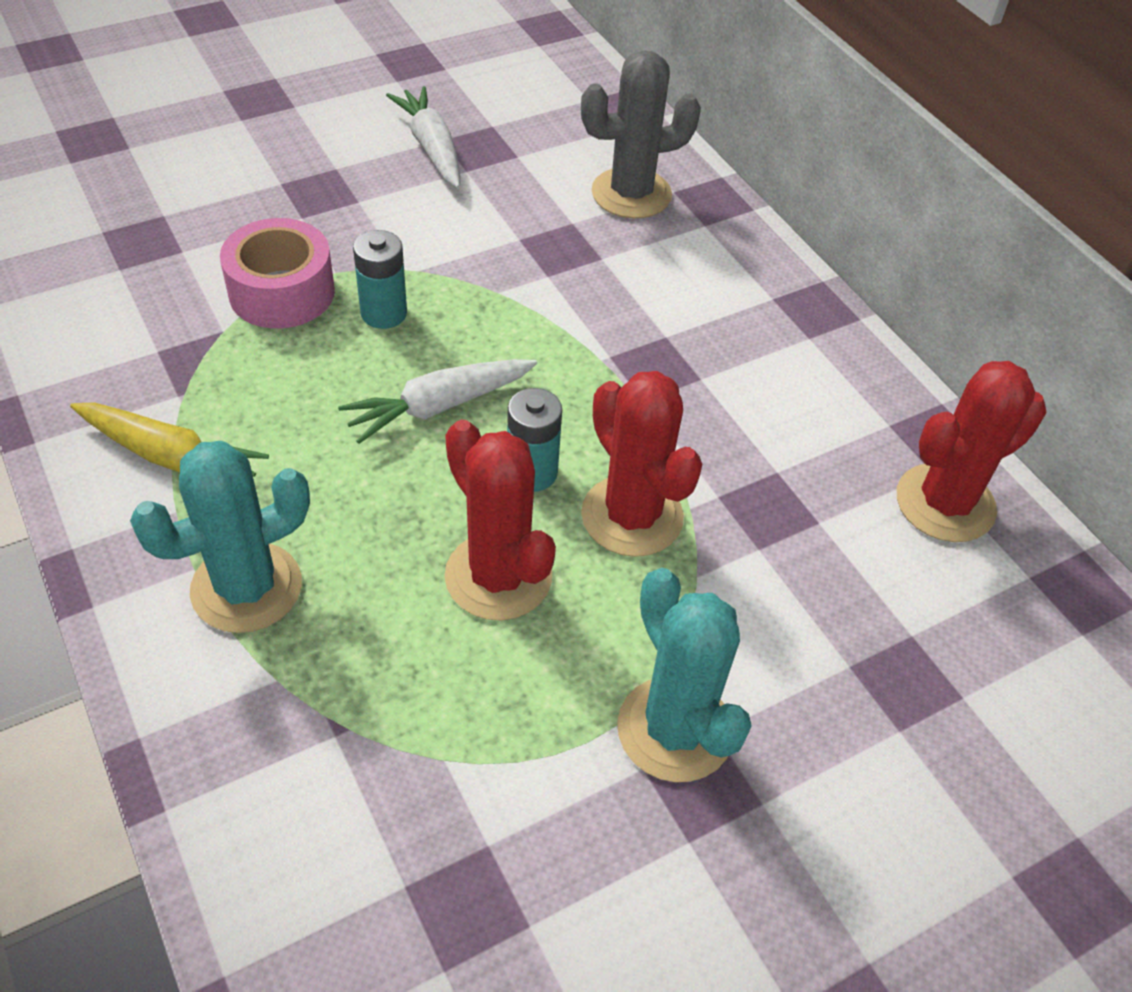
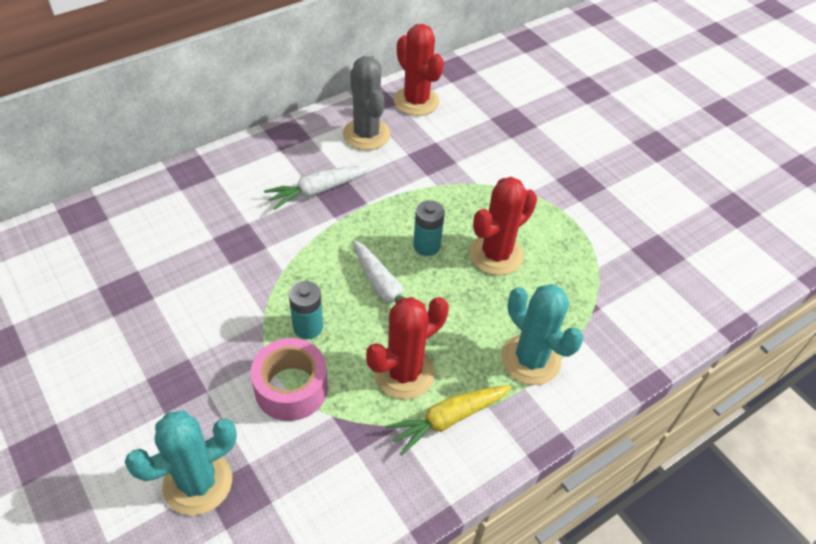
camera: 95 degrees left, 0 degrees up
yellow carrot [70,402,269,477] -> yellow carrot turned 135 degrees counterclockwise [385,385,511,455]
white carrot [386,86,460,188] -> white carrot moved to [264,166,370,210]
grey cactus [581,51,701,219] -> grey cactus moved to [343,56,391,150]
red cactus [581,371,703,557] -> red cactus moved to [366,297,449,399]
turquoise cactus [617,568,752,782] -> turquoise cactus moved to [125,410,237,515]

